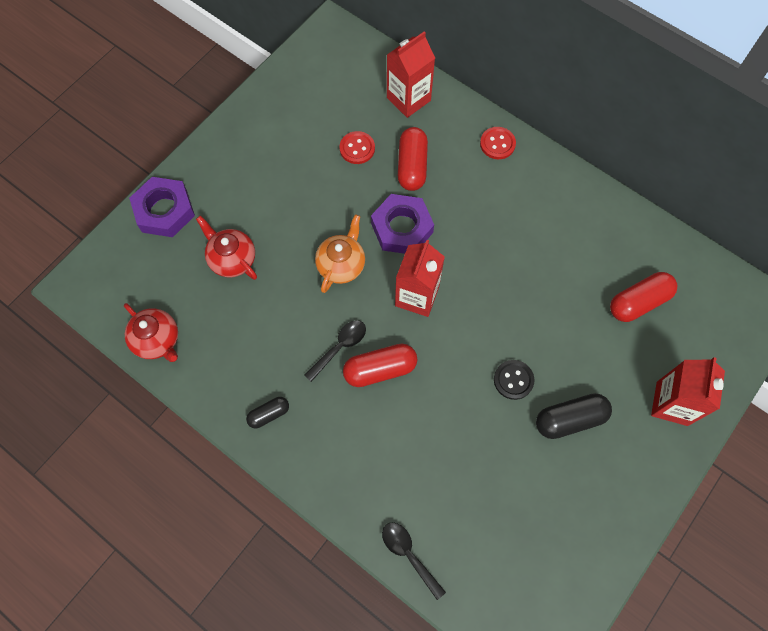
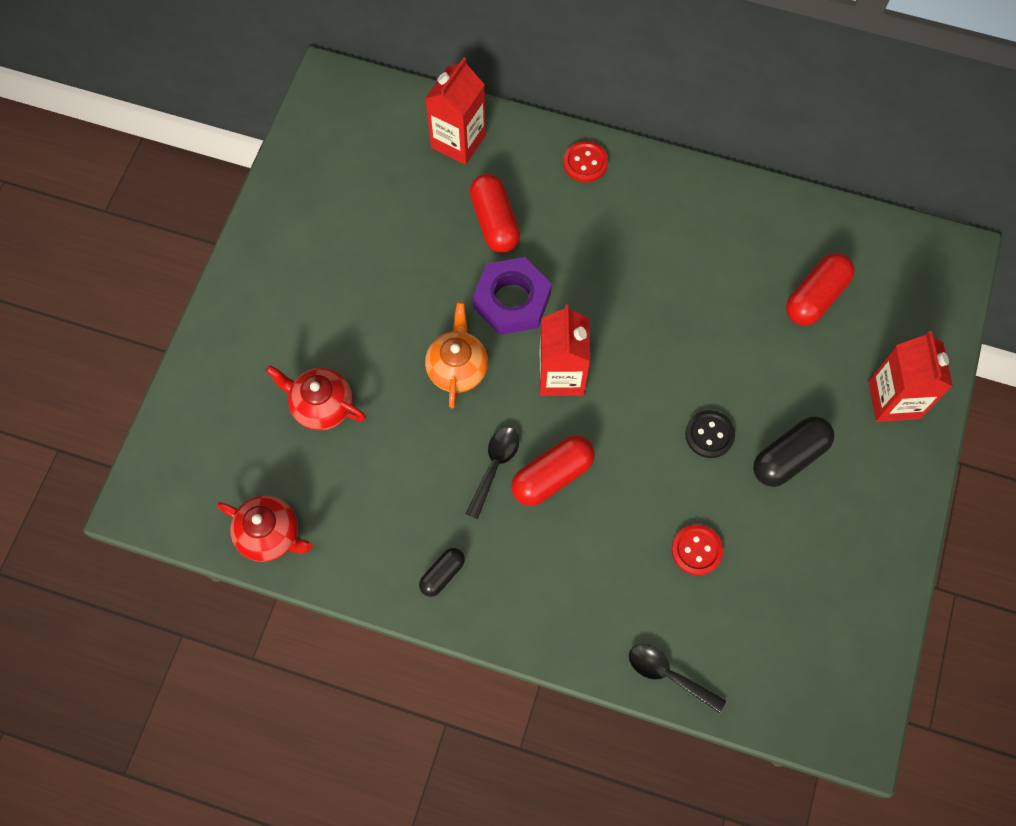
camera: 20 degrees left, 0 degrees up
purple nut [129,177,195,237] -> none
red button [339,131,375,164] -> red button moved to [672,524,723,575]

